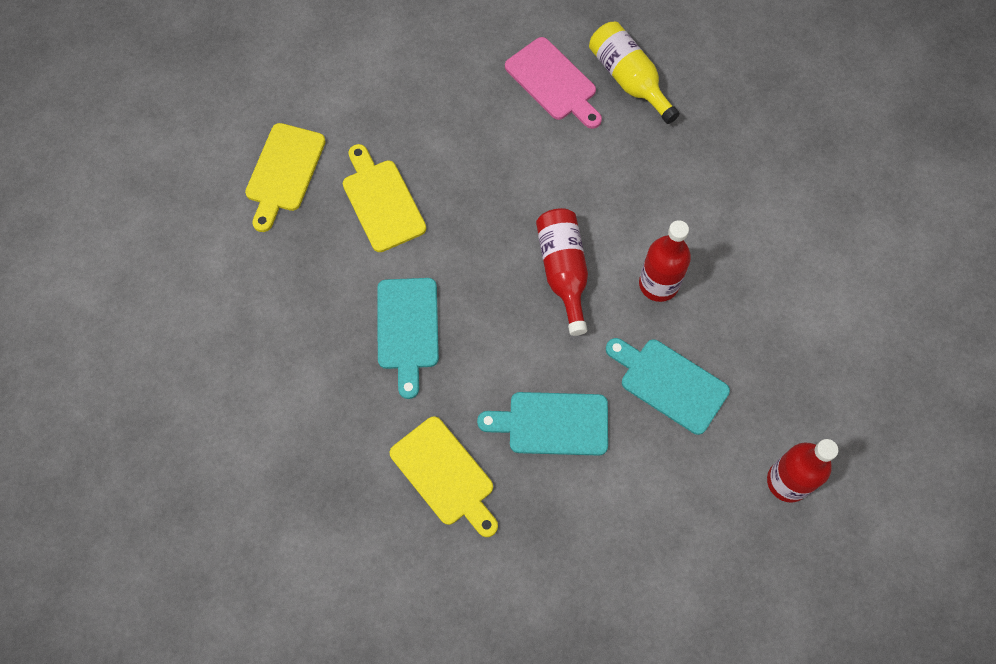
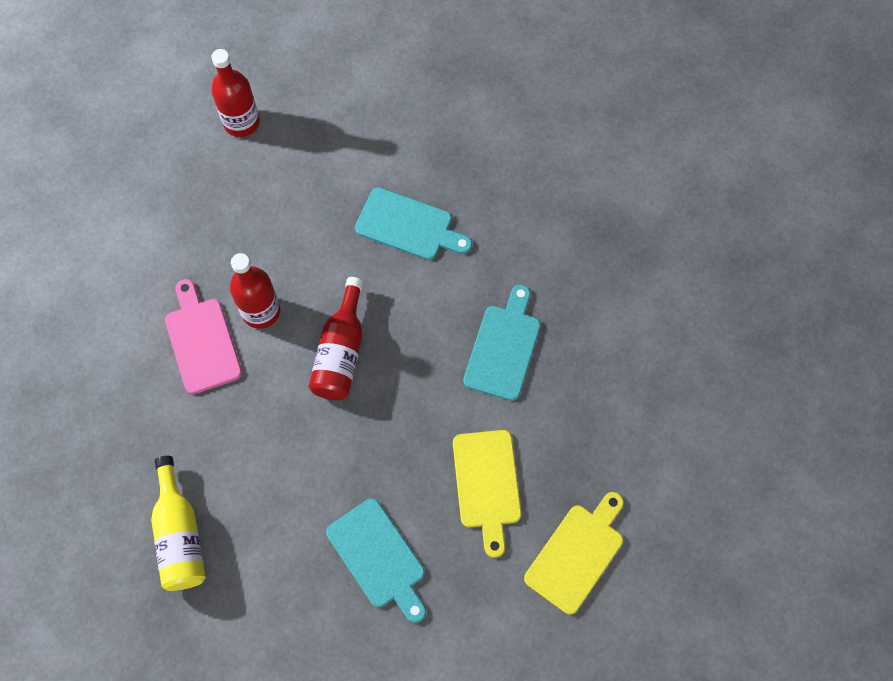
camera: 160 degrees left, 0 degrees up
yellow cutting board [390,416,498,537] -> none
pink cutting board [505,37,602,129] -> pink cutting board moved to [165,279,242,394]
turquoise cutting board [606,338,730,435] -> turquoise cutting board moved to [326,499,426,623]

